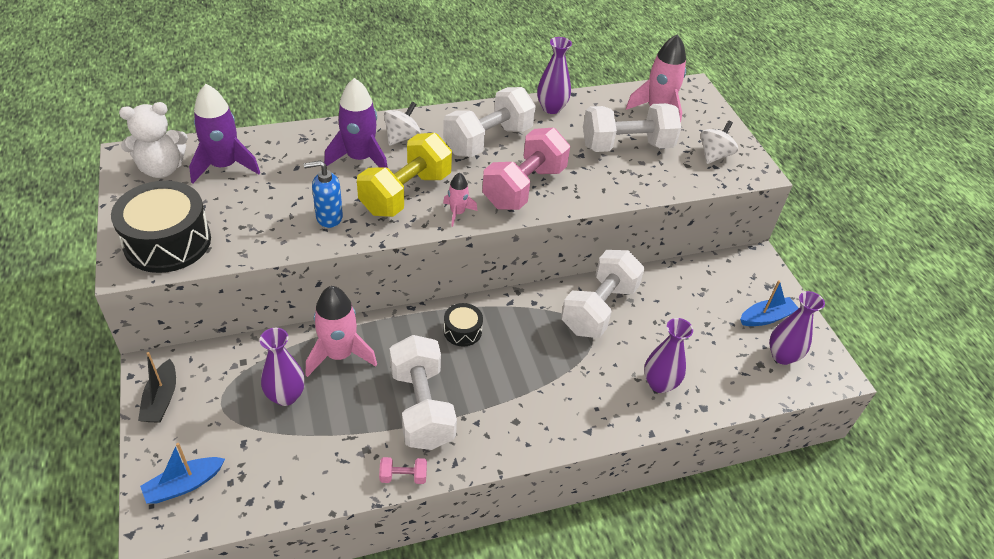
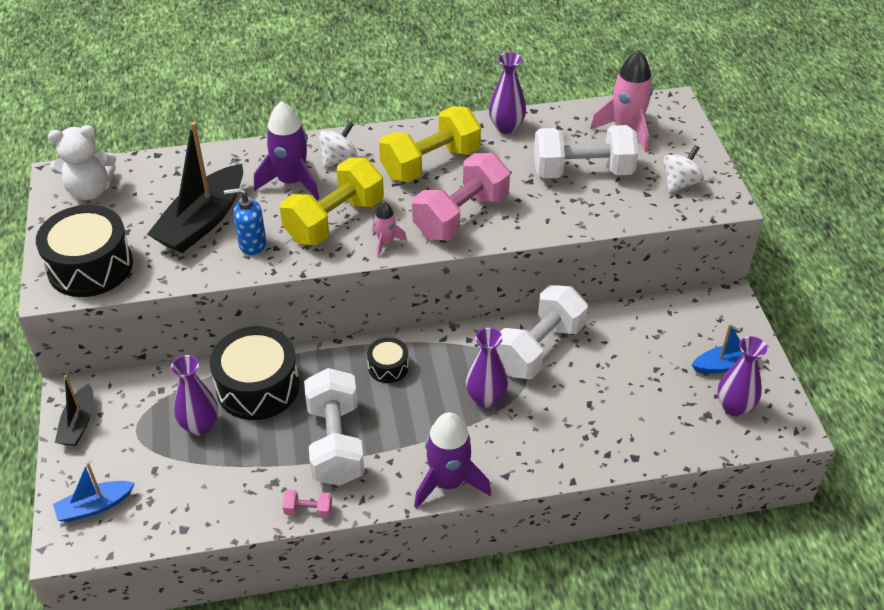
camera: 10 degrees right, 0 degrees up
purple rocket [189,84,260,184] -> purple rocket moved to [414,412,491,509]
pink rocket [306,286,377,377] -> black drum [210,326,300,420]
white dumbbell [443,87,536,157] -> yellow dumbbell [379,106,481,183]
purple vase [644,318,693,393] -> purple vase moved to [466,328,508,408]
none -> black boat [147,122,243,253]

